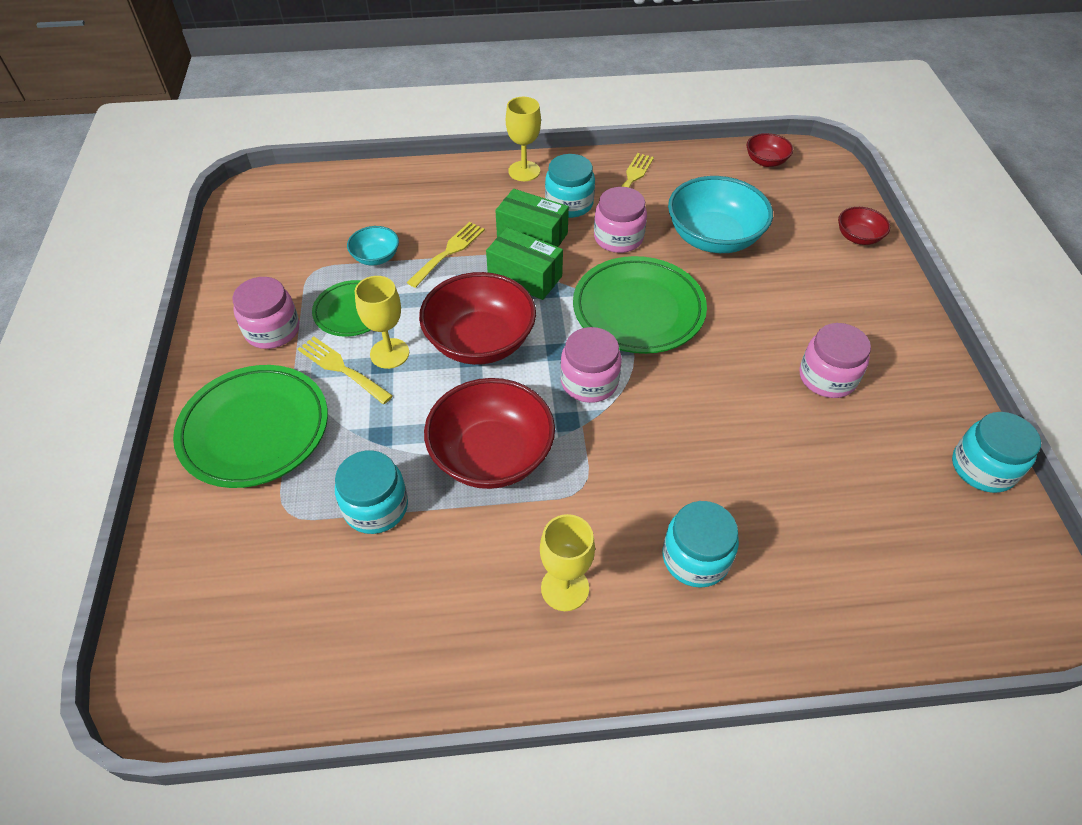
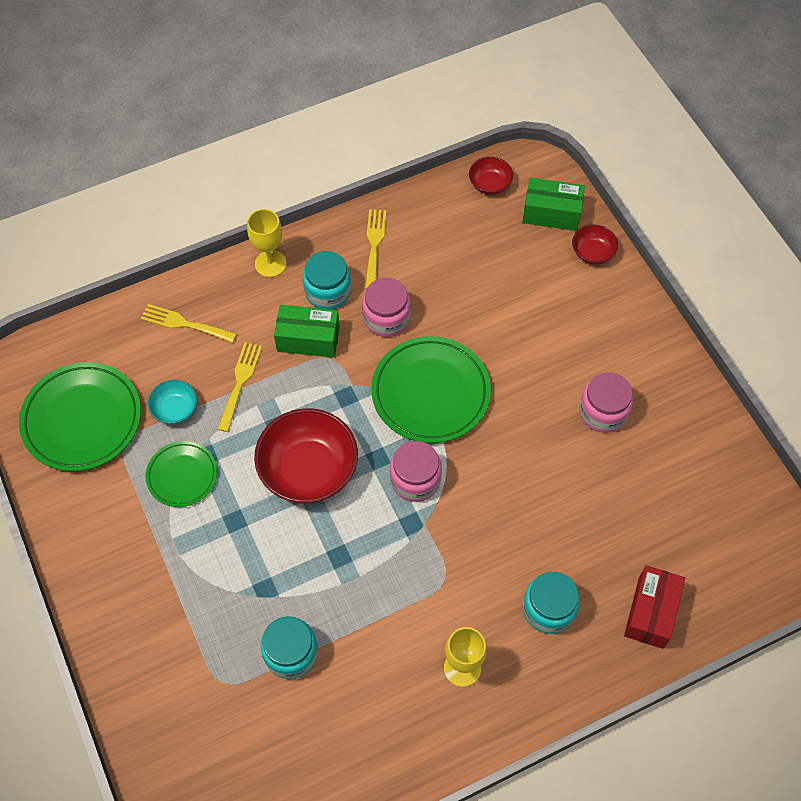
camera: 20 degrees left, 10 degrees up
green plate [173,365,328,488] -> green plate moved to [19,362,141,471]
pink jar [232,277,299,349] -> none
yellow fork [298,337,393,404] -> yellow fork moved to [141,304,237,343]
yellow goblet [355,276,409,369] -> none
red bowl [424,378,555,489] -> none
green box [486,227,563,300] -> green box moved to [522,178,585,231]
turquoise bowl [668,176,773,253] -> none
turquoise jar [952,412,1041,493] -> none
none -> red box [624,565,685,649]

